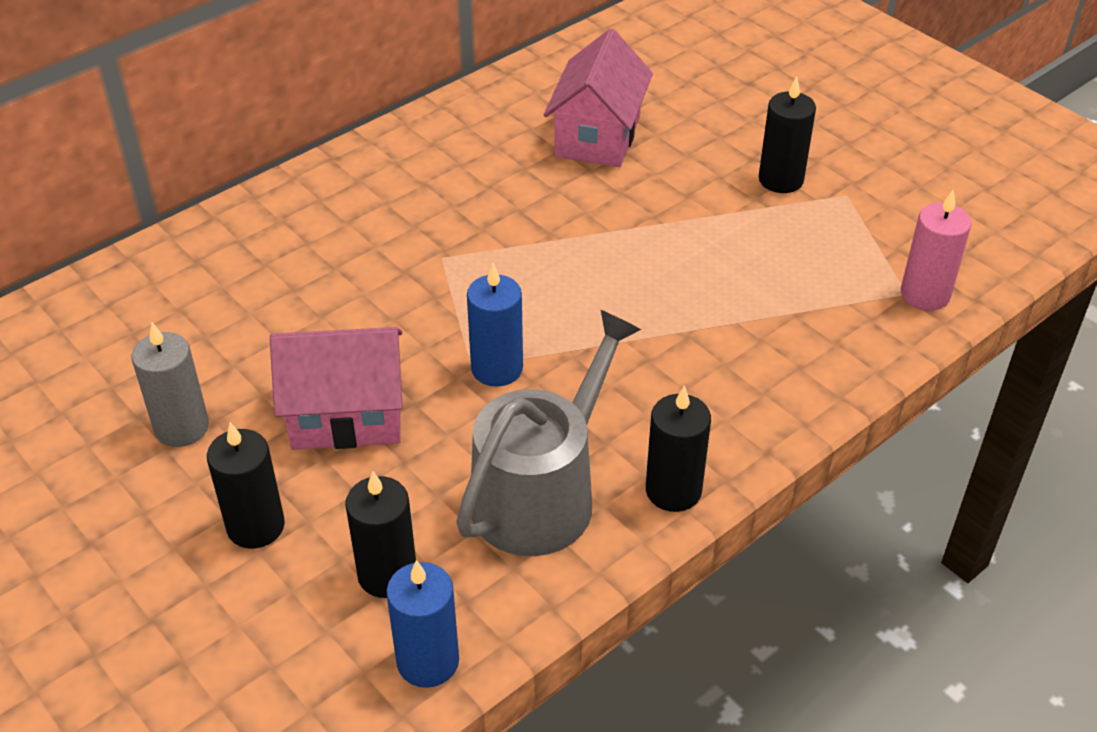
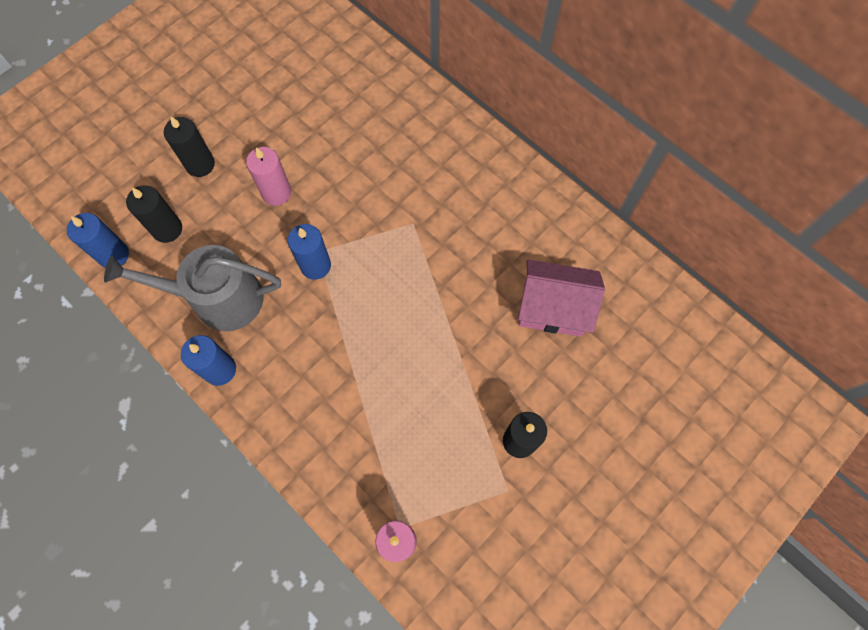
camera: 85 degrees right, 25 degrees up
grey candle [132,323,209,447] -> none
pink house [270,327,403,450] -> pink candle [246,147,291,206]
grey watering can [456,310,641,556] -> grey watering can turned 150 degrees clockwise [104,245,281,331]
black candle [646,386,711,512] -> blue candle [181,335,236,386]

